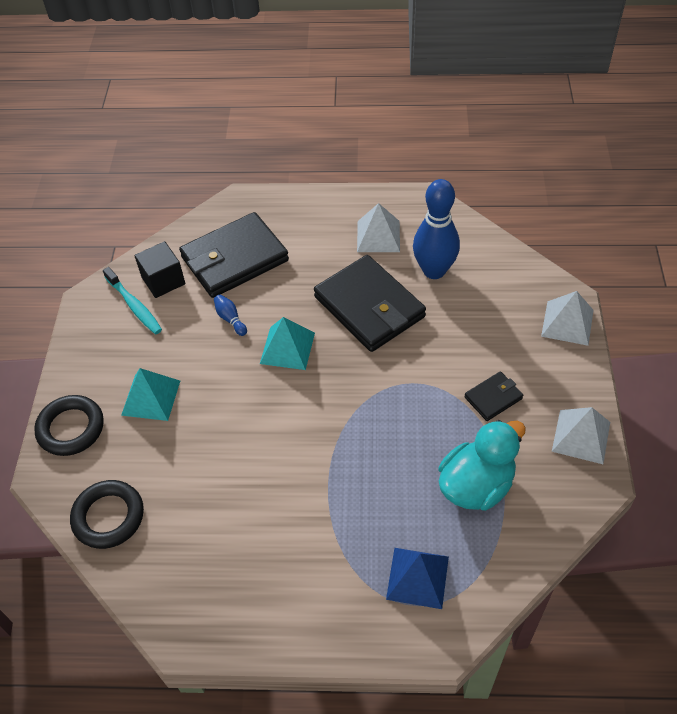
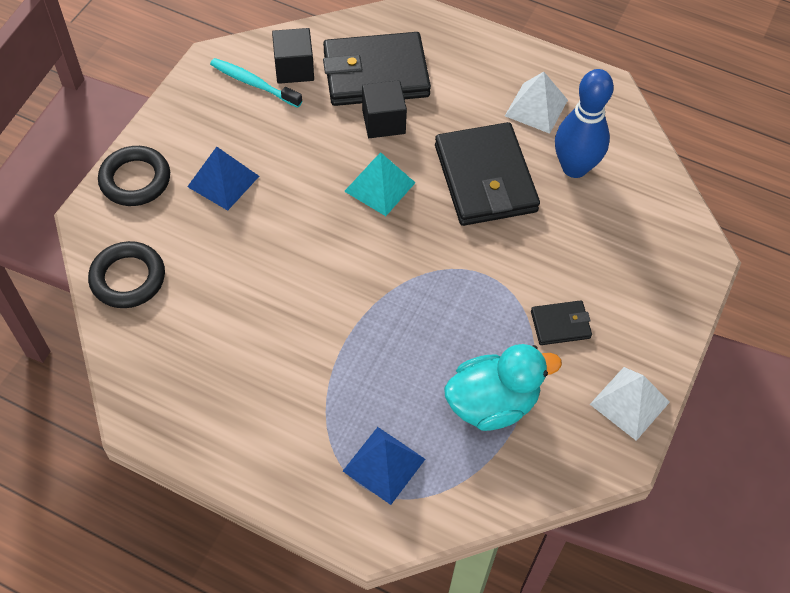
camera: 20 degrees right, 5 degrees up
turquoise toothbrush [103,267,162,334] -> turquoise toothbrush turned 135 degrees clockwise [210,58,302,108]
turquoise pyramid [121,368,180,421] -> blue pyramid [187,147,259,211]
blue bowling pin [214,295,247,336] -> none
white pyramid [541,291,593,346] -> none
none -> black cube [362,80,407,138]

